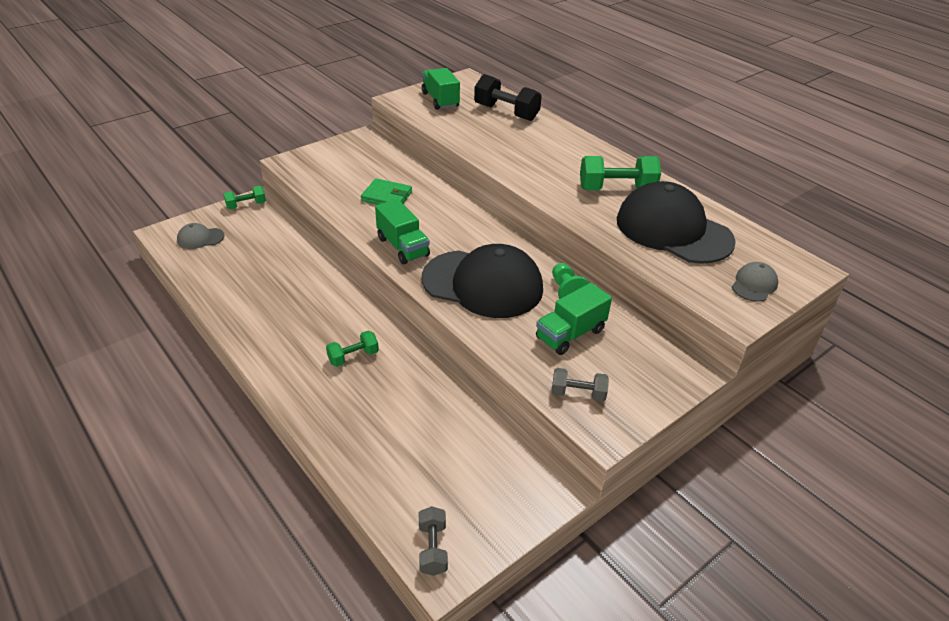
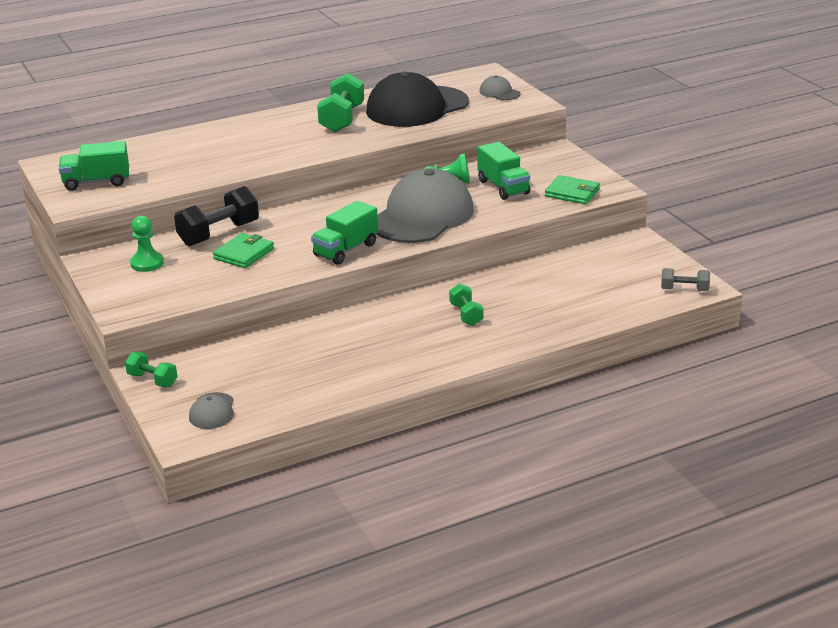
camera: 75 degrees left, 10 degrees down
green dumbbell [223,186,266,209] -> green dumbbell turned 45 degrees counterclockwise [125,352,177,387]
green truck [375,199,430,264] -> green truck turned 150 degrees clockwise [311,201,378,265]
black cap [422,244,543,318] -> grey cap [377,168,474,243]
black dumbbell [474,74,542,121] -> black dumbbell moved to [174,186,259,246]
grey dumbbell [552,368,609,401] -> green wallet [545,175,600,204]
none -> green pawn [130,216,164,272]

